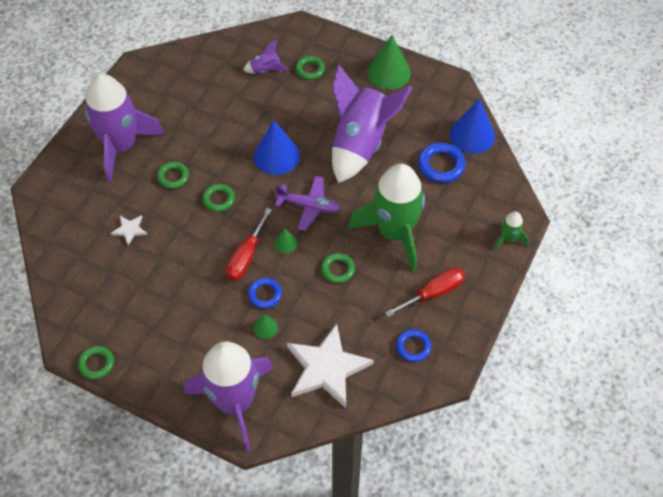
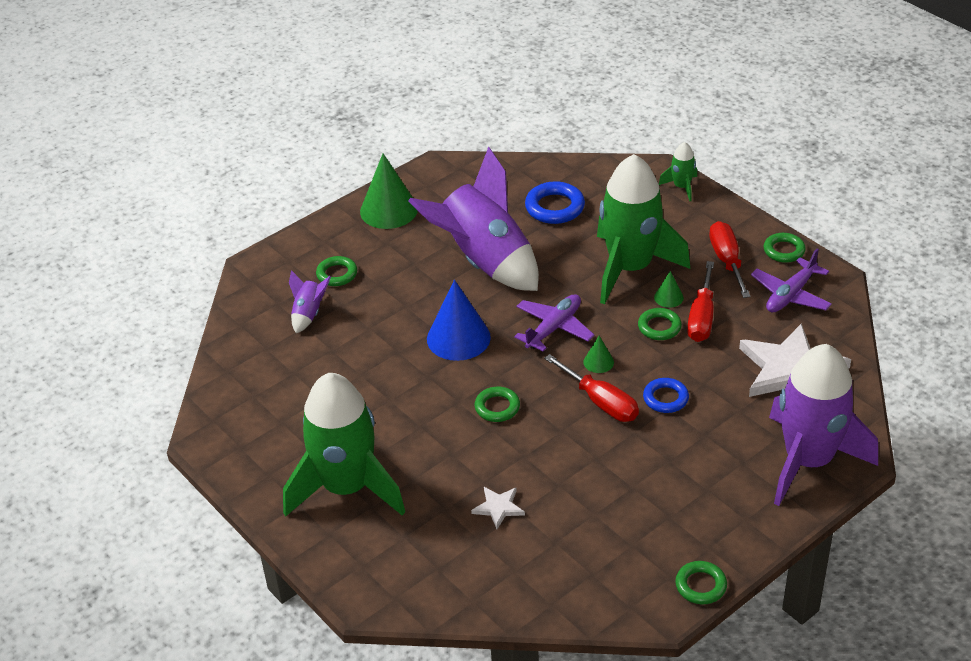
camera: 65 degrees left, 15 degrees down
purple rocket [85,74,165,183] -> green rocket [283,373,405,517]
green ring [157,162,189,189] -> green ring moved to [764,233,806,263]
green cone [254,314,278,339] -> green cone moved to [654,271,684,308]
blue ring [396,329,432,362] -> purple plane [751,249,832,312]
blue cone [450,99,495,154] -> none
none -> red screwdriver [687,261,714,342]

